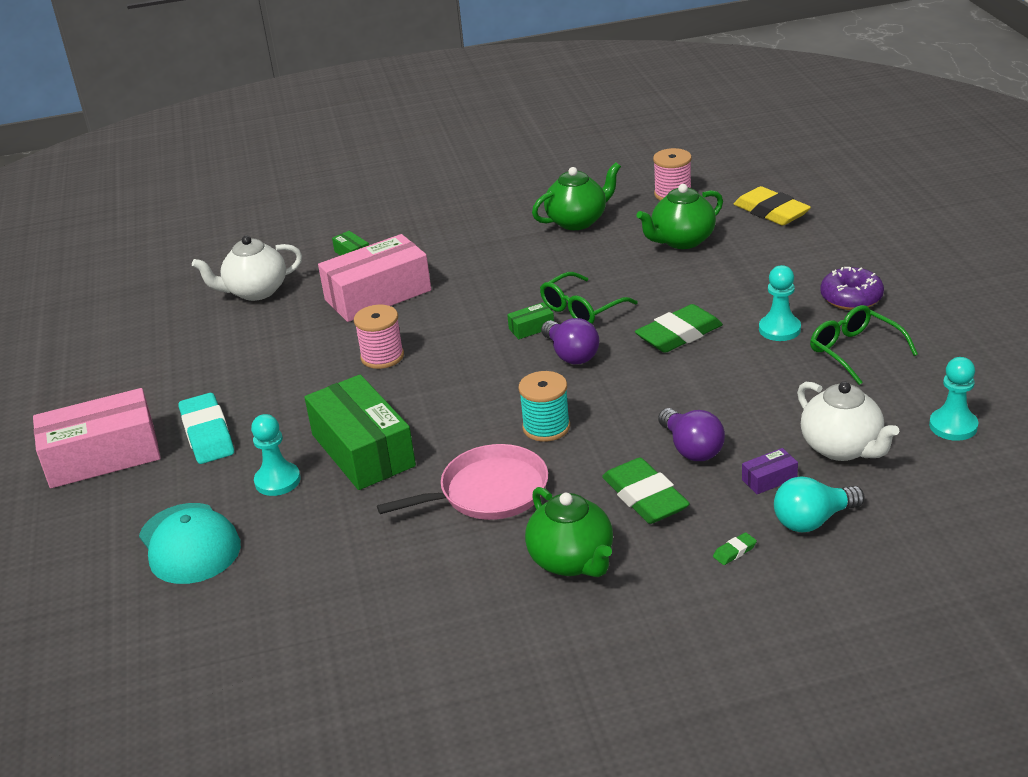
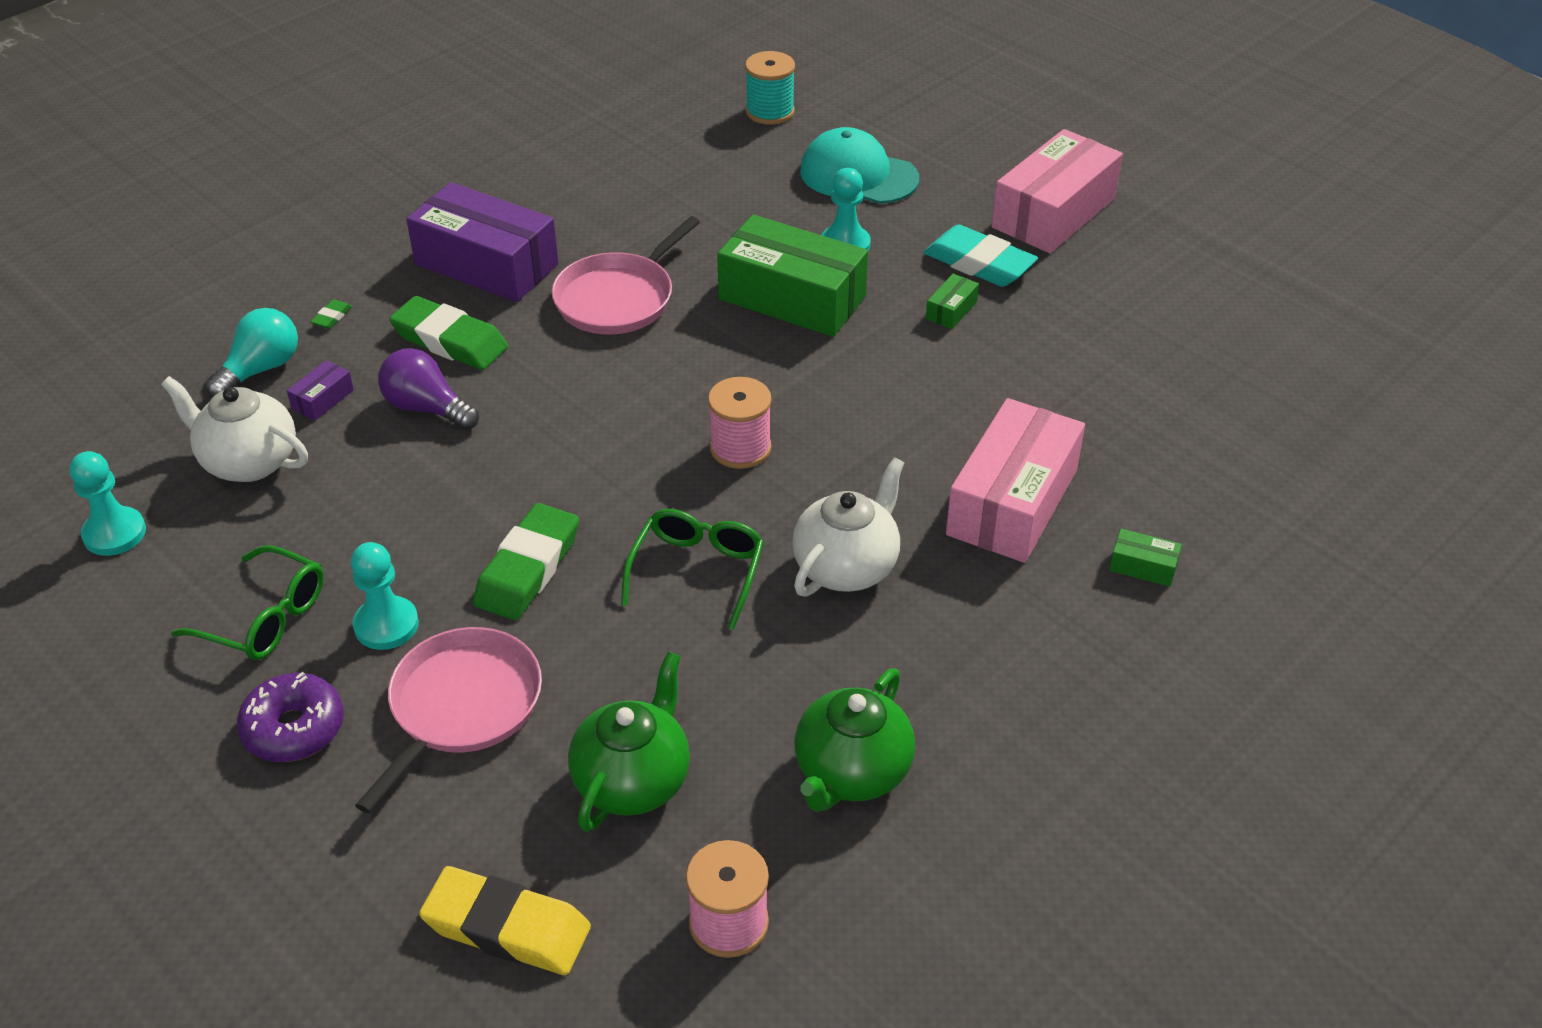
camera: 145 degrees right, 10 degrees up
white teapot [192,235,302,301] -> white teapot moved to [792,457,904,597]
pink spool [354,305,404,369] -> pink spool moved to [708,377,772,469]
green box [507,302,554,339] -> green box moved to [926,274,979,329]
turquoise spool [518,371,570,442] -> turquoise spool moved to [745,51,795,125]
green teapot [525,487,613,577] -> purple box [406,182,559,302]
purple light bulb [541,318,599,364] -> none
none -> pink pan [355,627,542,813]

